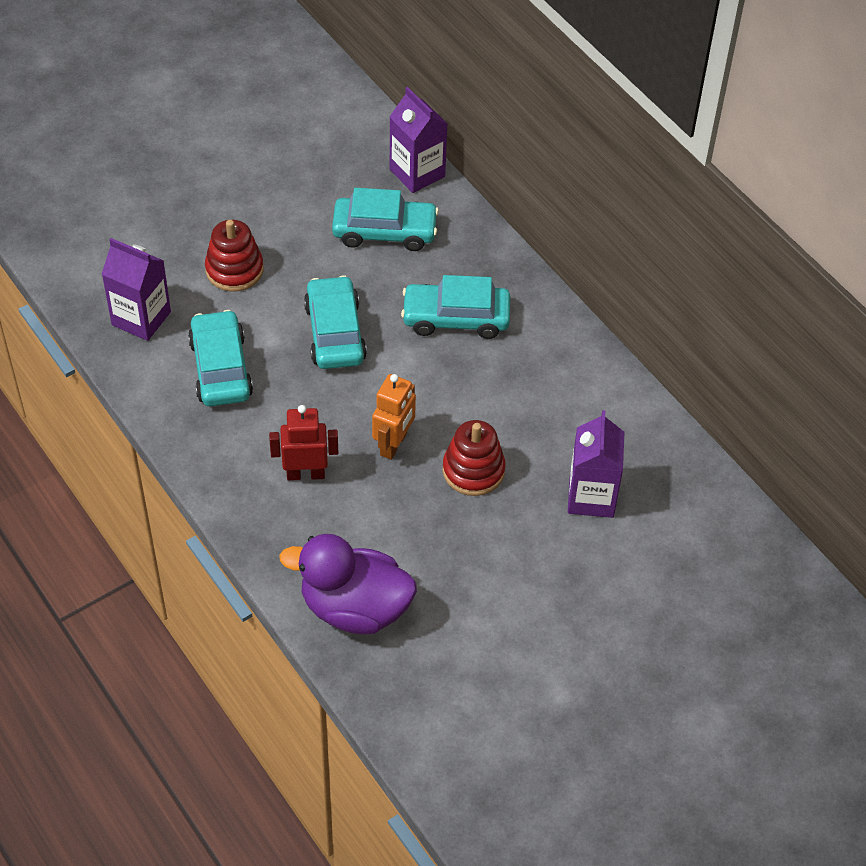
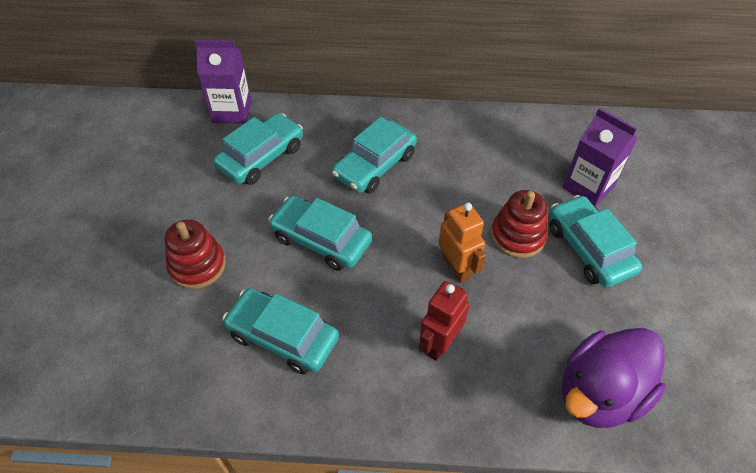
camera: 50 degrees left, 0 degrees up
purple carton [102,238,171,341] -> none
none -> turquoise car [549,195,642,287]

